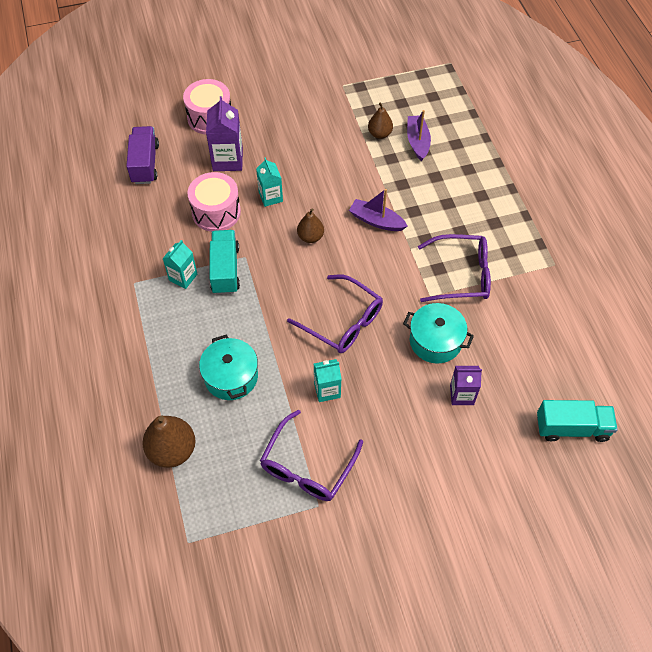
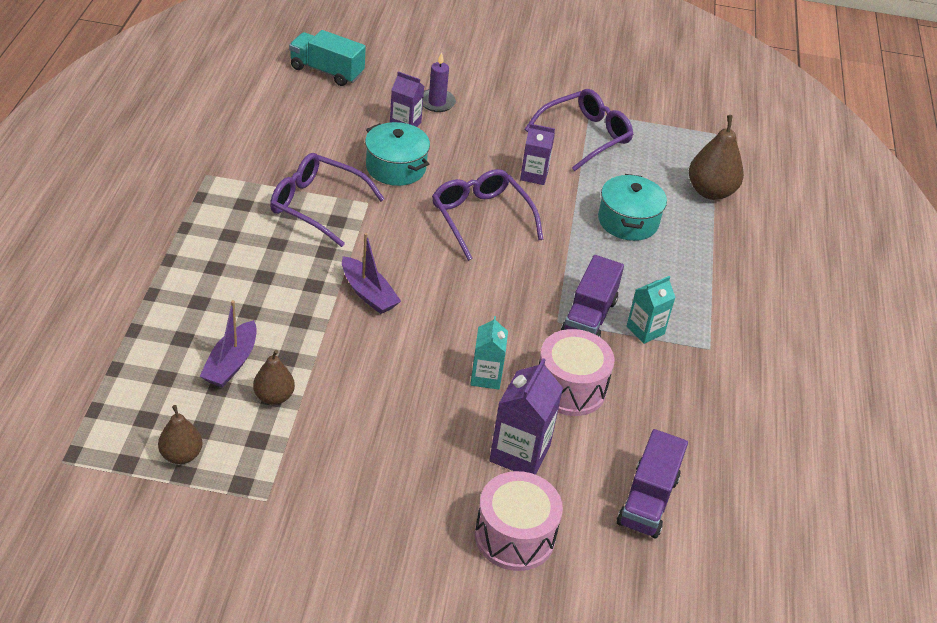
camera: 160 degrees left, 15 degrees down
turquoise truck [209,230,240,295] -> purple truck [561,255,624,337]
brown pear [297,208,324,243] -> brown pear moved to [158,405,203,464]
turquoise carton [314,359,341,402] -> purple carton [520,124,555,185]
none -> purple candle [423,53,456,112]

